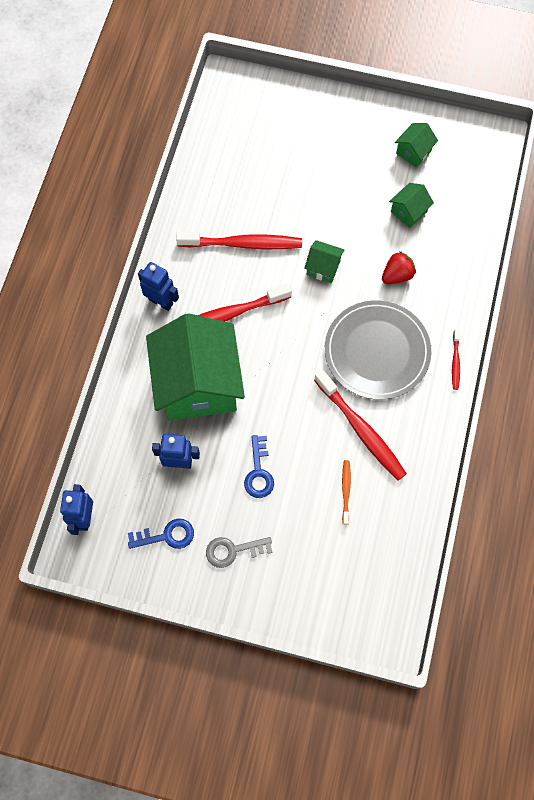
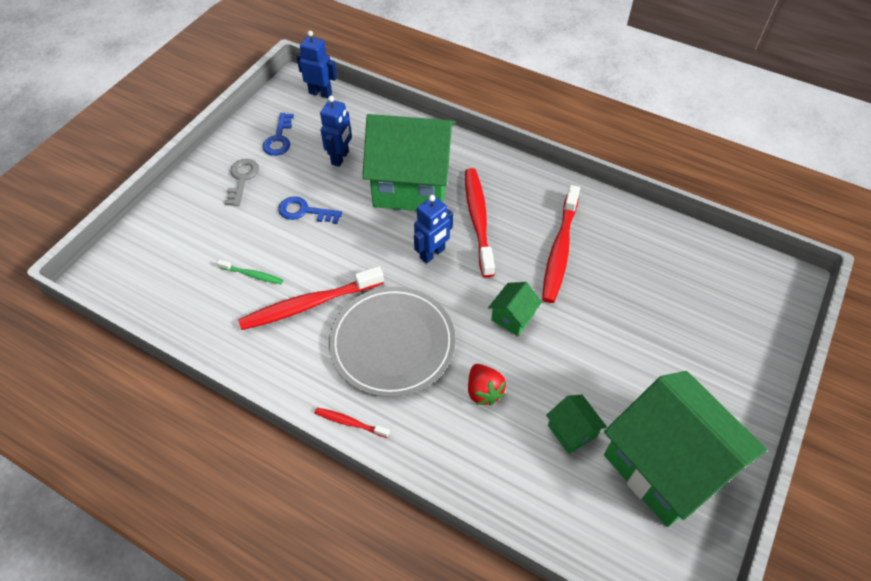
camera: 105 degrees right, 15 degrees down
blue robot [138,262,179,311] -> blue robot moved to [414,195,453,263]
orange toothbrush [342,460,351,525] -> green toothbrush [217,259,283,284]
green house [395,123,438,167] -> green house [604,371,767,527], size x2.44

